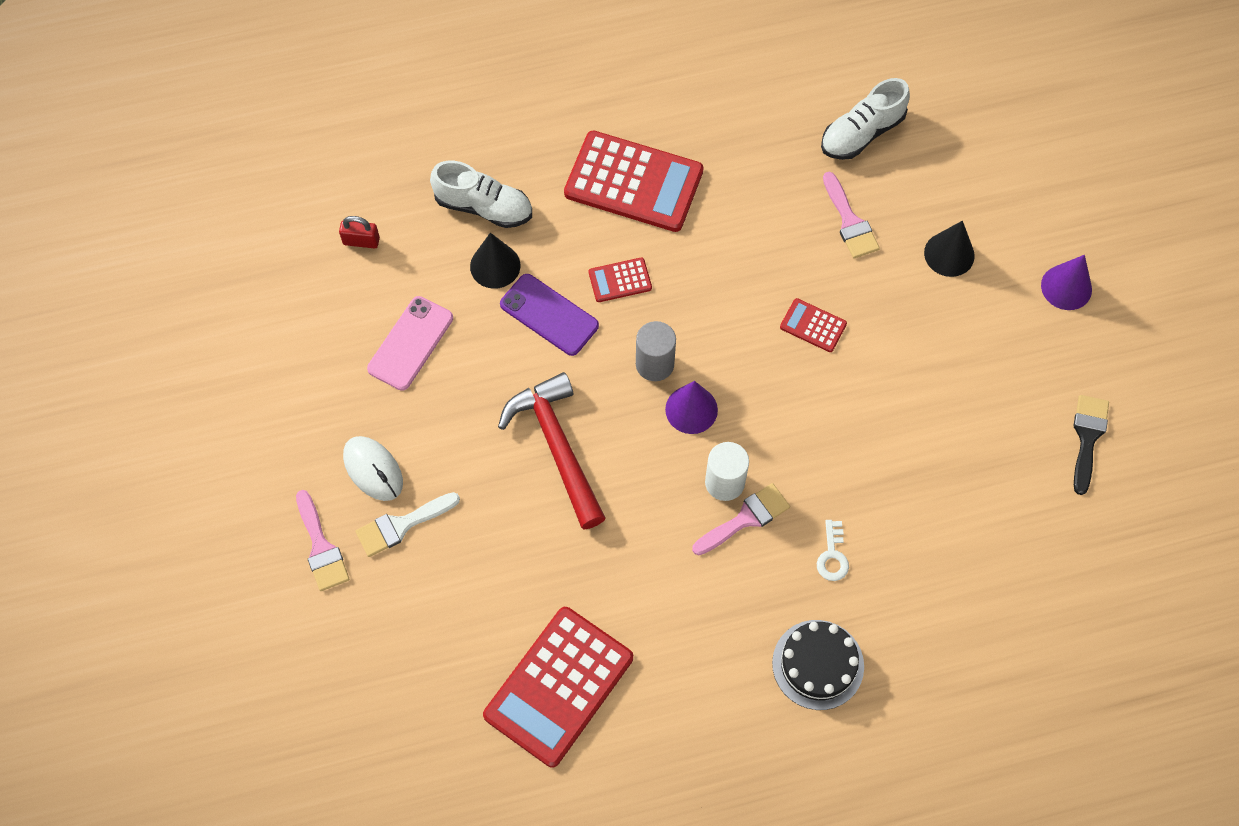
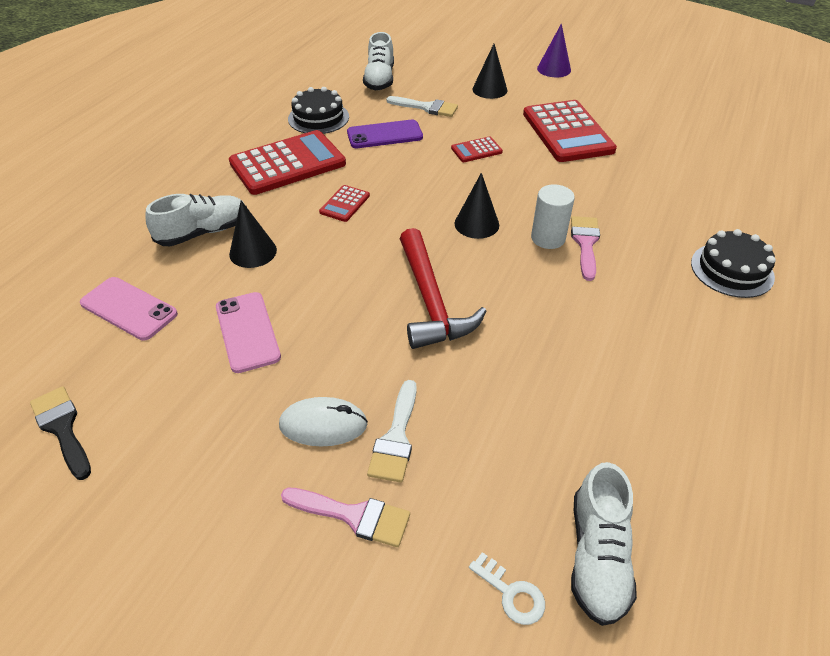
camera: 50 degrees left, 20 degrees down
red padlock [339,216,380,249] -> pink phone [80,277,178,341]
red calculator [483,607,633,768] -> red calculator moved to [523,100,617,162]
red hammer [498,372,606,529] -> red hammer turned 120 degrees counterclockwise [400,228,486,349]
purple phone [500,274,599,356] -> purple phone moved to [347,120,423,148]
grey cylinder [636,321,676,381] -> none
purple cone [665,381,718,434] -> black cone [454,173,499,239]
white key [817,520,849,581] -> white key moved to [469,552,545,625]
pink brush [823,172,880,258] -> white brush [387,96,458,117]
black brush [1073,395,1109,495] -> black brush moved to [30,386,91,480]
none -> black cake [288,87,349,134]
none -> white shoe [571,462,637,626]

